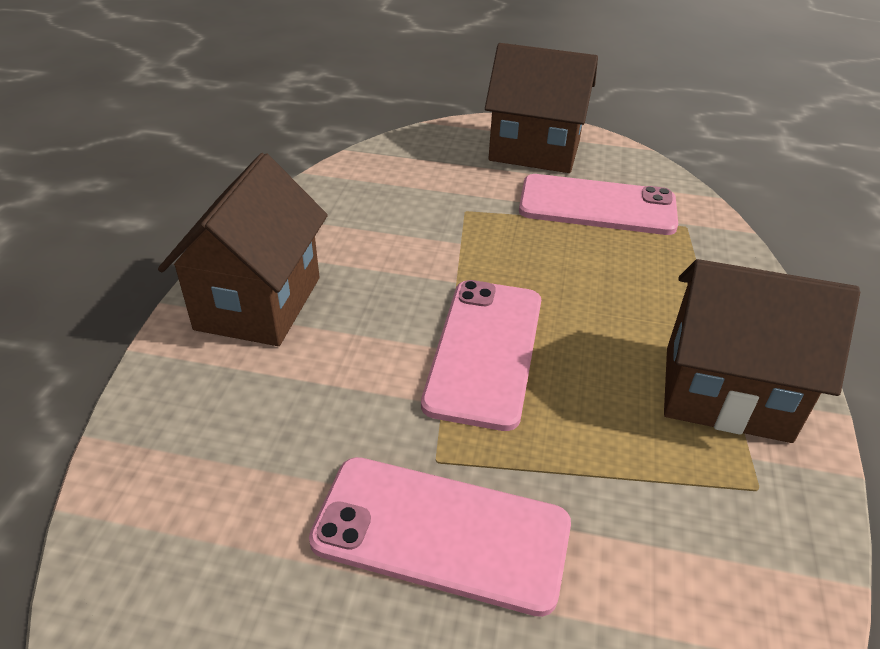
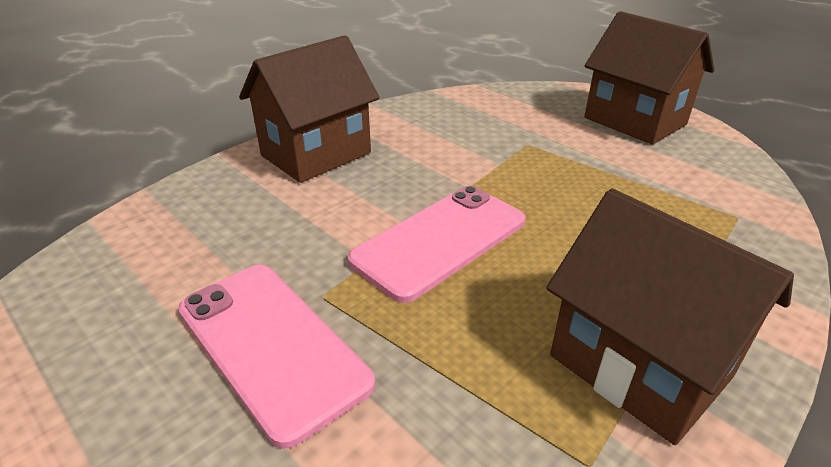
camera: 35 degrees right, 5 degrees down
pink phone [519,174,678,235] -> none

